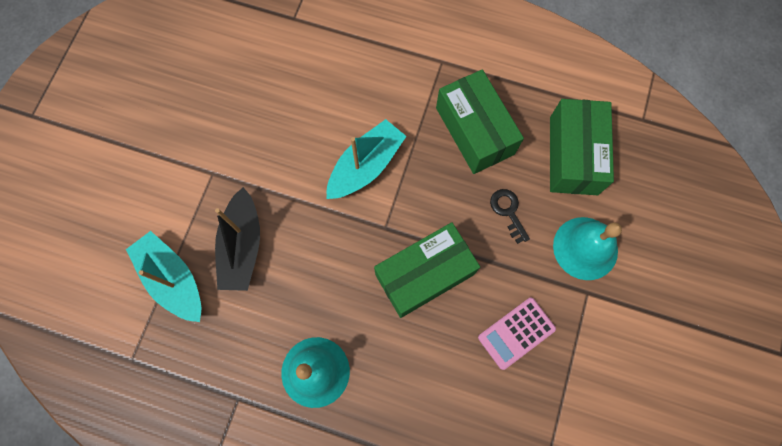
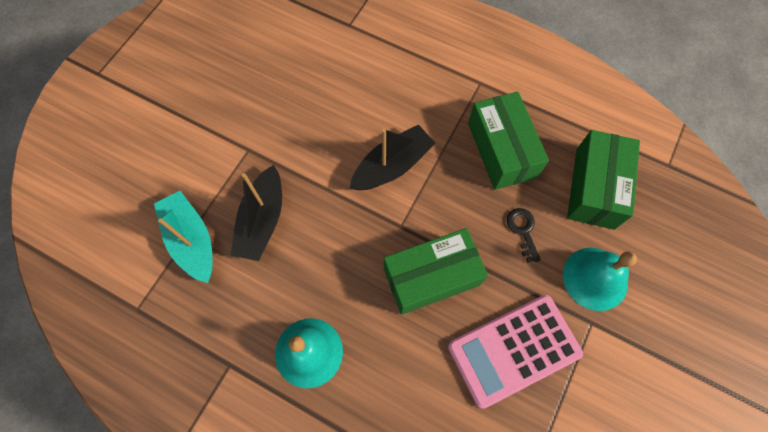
camera: 10 degrees right, 5 degrees down
turquoise boat [326,119,407,199] -> black boat [350,124,435,190]
pink calculator [478,298,556,370] -> pink calculator [448,295,583,409], size x1.69

